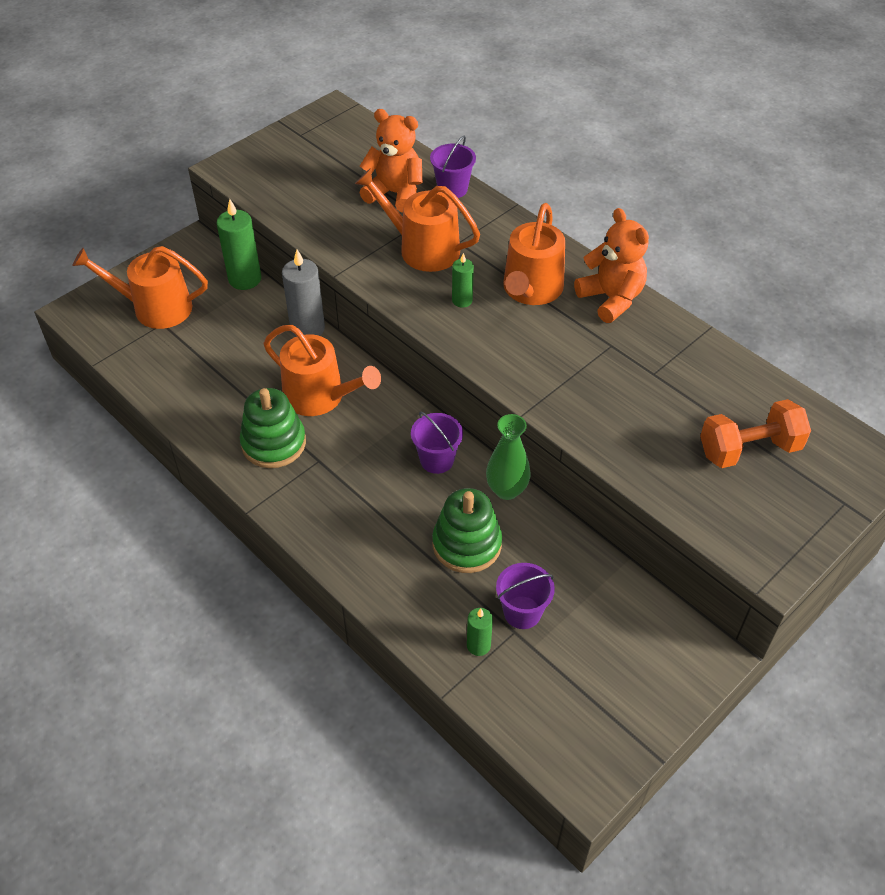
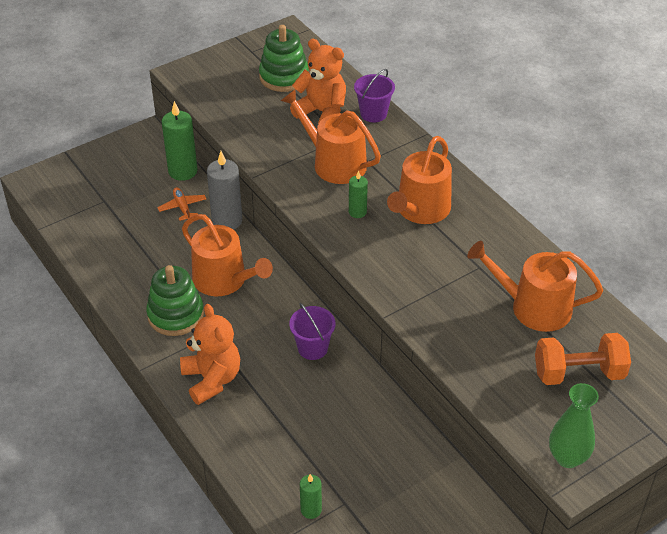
camera: 10 degrees right, 5 degrees down
orange watering can [72,246,208,329] -> orange watering can moved to [467,241,603,332]
green stacking toy [432,488,502,573] -> green stacking toy moved to [259,25,309,92]
green vase [486,414,531,500] -> green vase moved to [549,383,599,468]
purple bucket [496,563,555,629] -> none
orange teddy bear [574,208,649,323] -> orange teddy bear moved to [180,304,240,405]
none -> orange plane [157,187,206,221]

